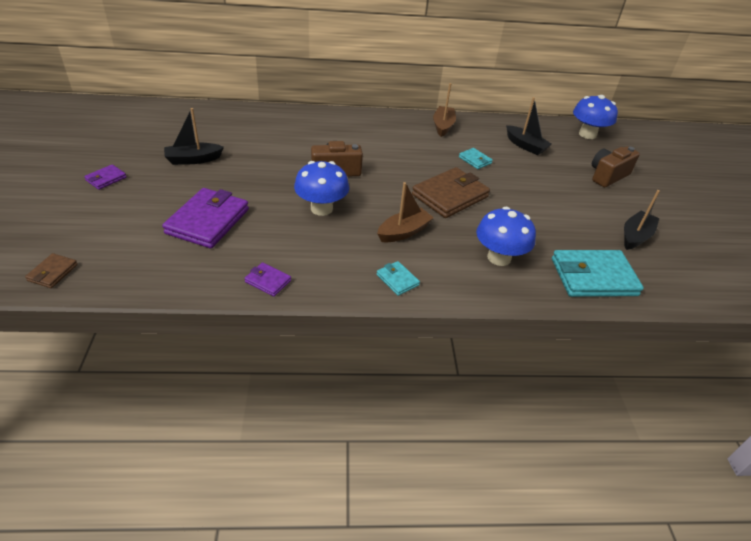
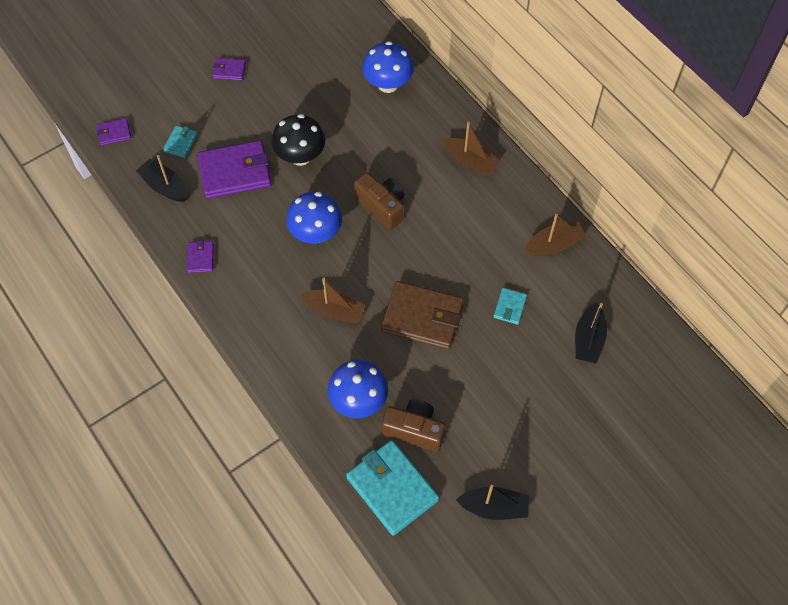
camera: 60 degrees right, 20 degrees up
brown wallet [25,253,78,288] -> purple wallet [96,118,131,146]
black boat [164,108,224,165] -> black boat moved to [136,155,187,202]
turquoise wallet [377,261,420,296] -> turquoise wallet moved to [163,125,198,158]
blue mushroom [573,95,618,139] -> blue mushroom moved to [362,41,414,93]
brown camera [592,146,640,187] -> brown camera moved to [382,399,446,452]
none -> black mushroom [272,114,325,166]
none -> brown boat [443,122,501,176]

